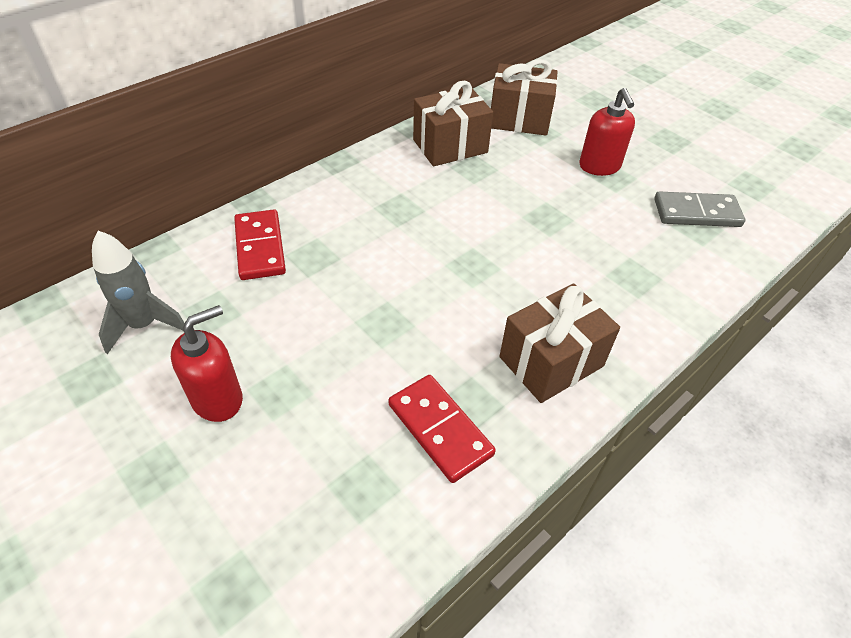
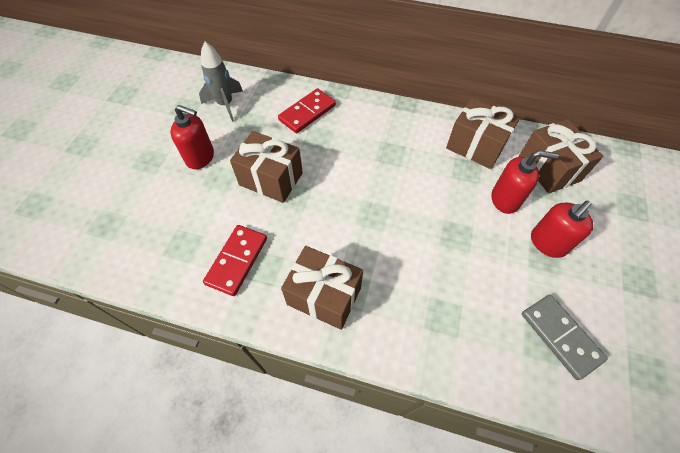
camera: 60 degrees right, 10 degrees up
none -> brown gift [230,131,303,203]
none -> red soap dispenser [492,150,559,214]

